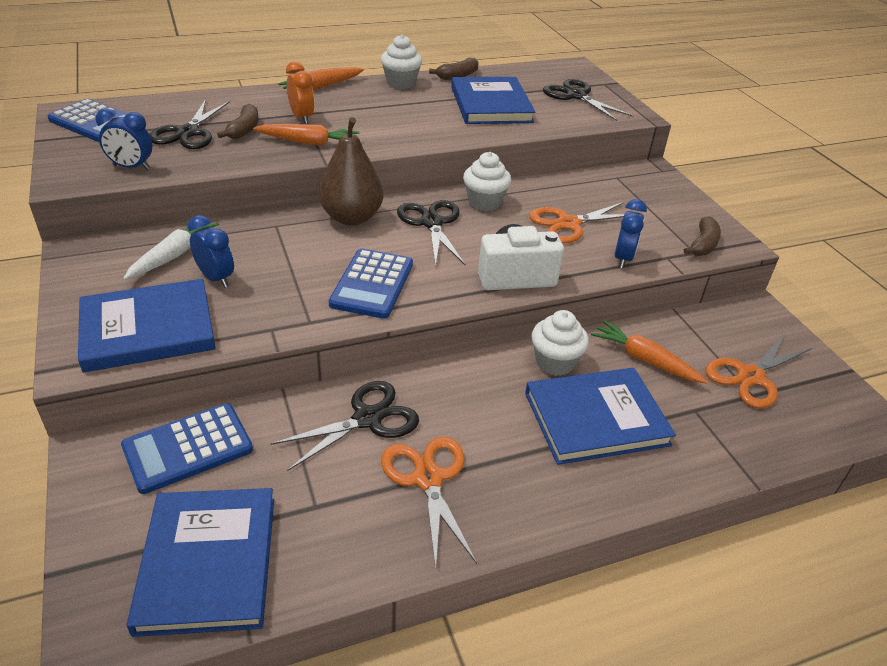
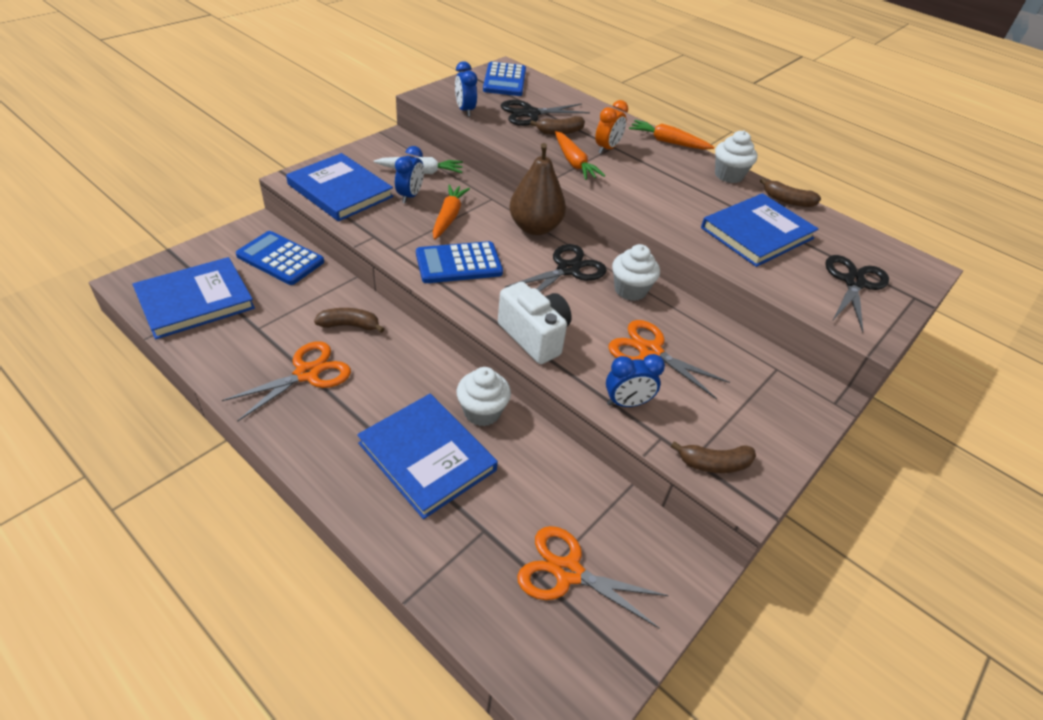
camera: 60 degrees right, 5 degrees up
black scissors [270,381,419,471] -> brown banana [314,308,384,333]
orange carrot [591,320,709,384] -> orange carrot moved to [433,184,470,240]

